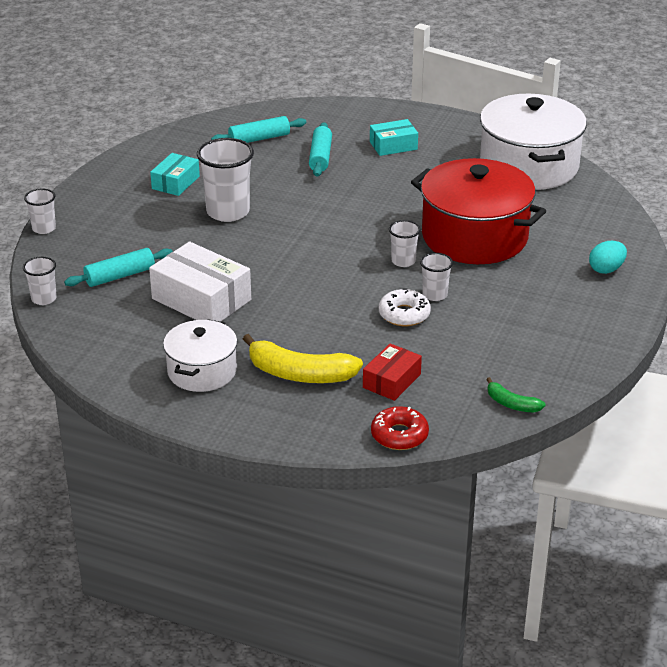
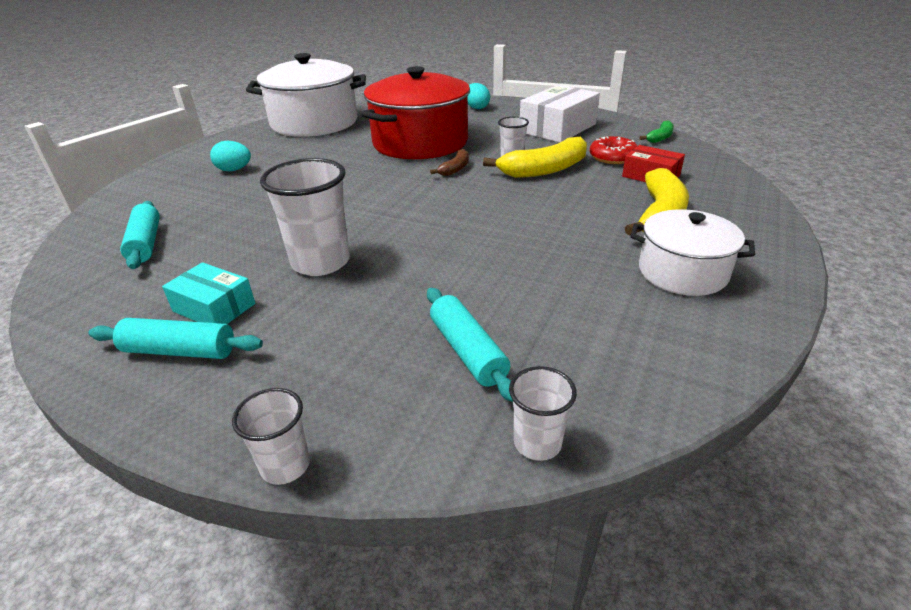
camera: 85 degrees left, 0 degrees up
white box [149,242,251,322] -> white box moved to [520,85,600,143]
turquoise rolling pin [309,122,332,177] -> turquoise rolling pin moved to [88,318,263,359]
turquoise box [370,119,418,156] -> turquoise egg [210,141,251,171]
red donut [371,406,429,450] -> red donut moved to [589,136,637,164]
white donut [379,288,431,326] -> yellow banana [483,137,587,178]
white cup [389,220,421,267] -> brown banana [430,149,469,176]

